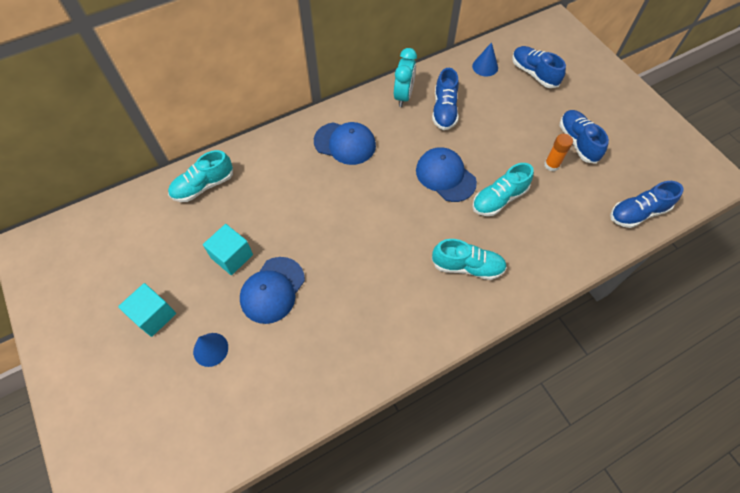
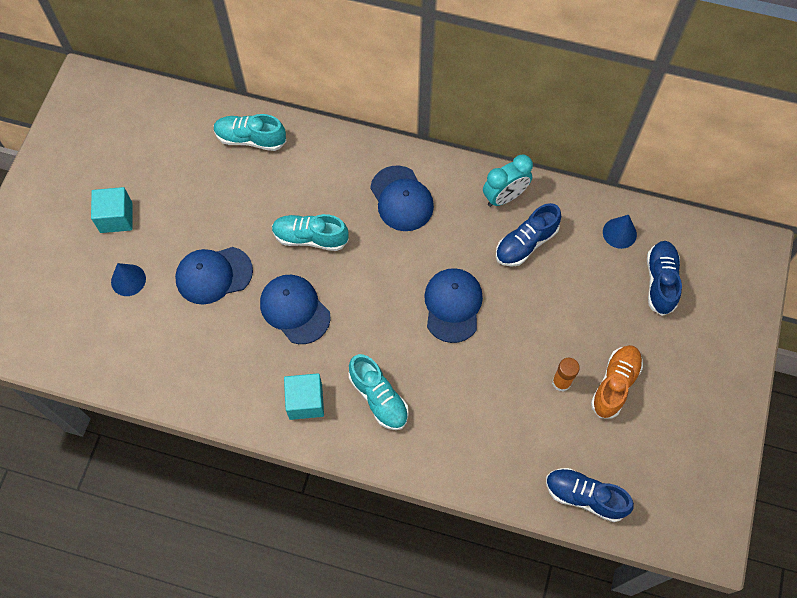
camera: 45 degrees right, 5 degrees up
turquoise cube [203,224,253,275] -> turquoise cube moved to [284,373,324,420]
turquoise shoe [472,163,534,216] -> turquoise shoe moved to [272,214,349,251]
blue shoe [559,110,609,164] -> orange shoe [591,345,643,418]
none -> blue cap [260,275,331,344]

